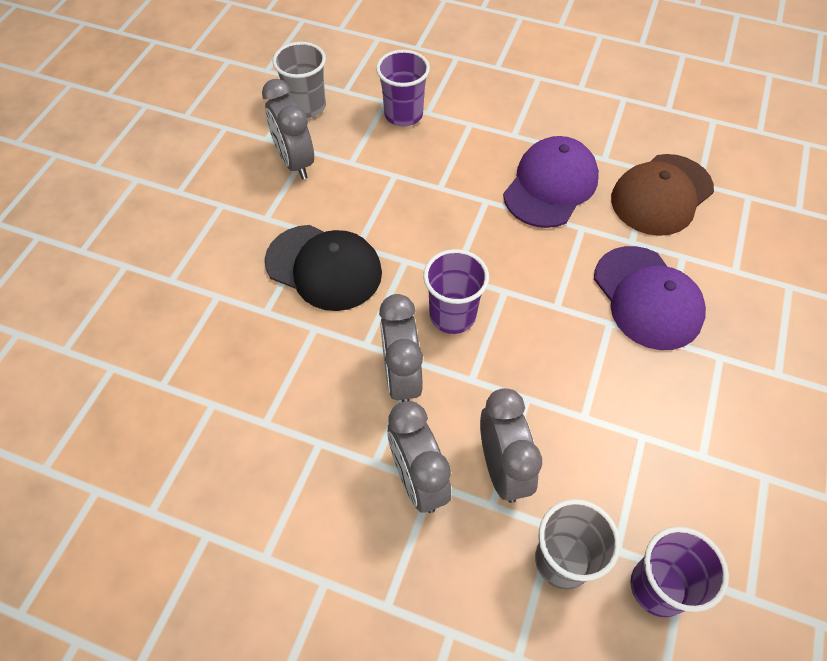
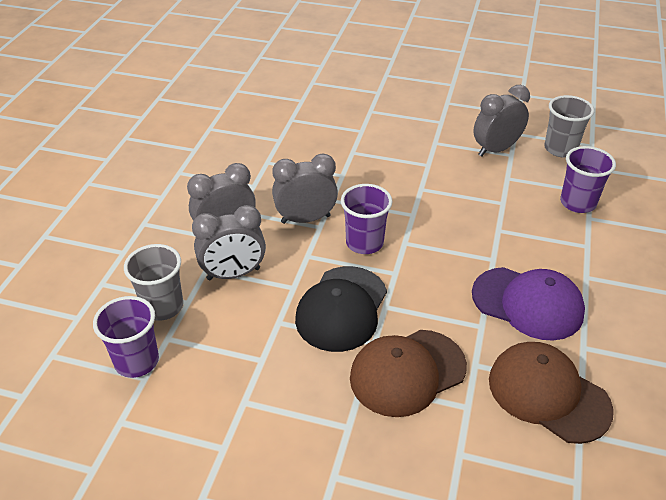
camera: 85 degrees right, 15 degrees down
black cap [265,225,382,311] -> black cap moved to [295,266,387,352]
purple cap [594,246,706,350] -> brown cap [350,330,467,417]

